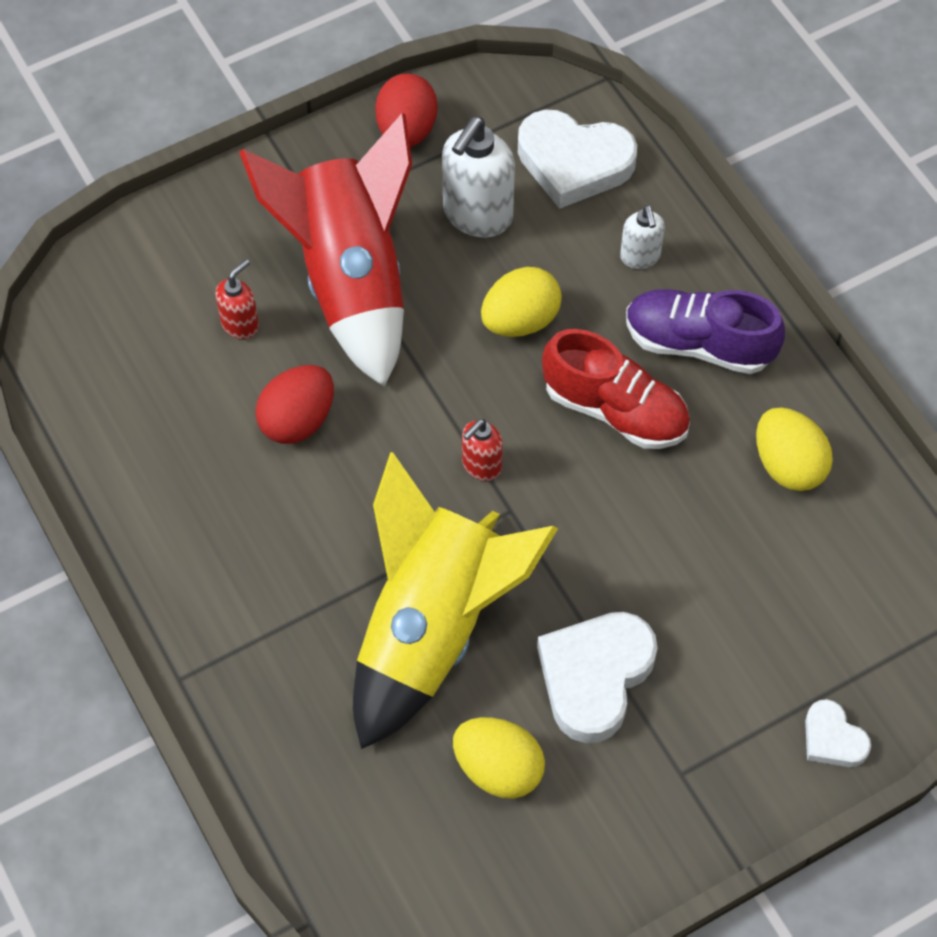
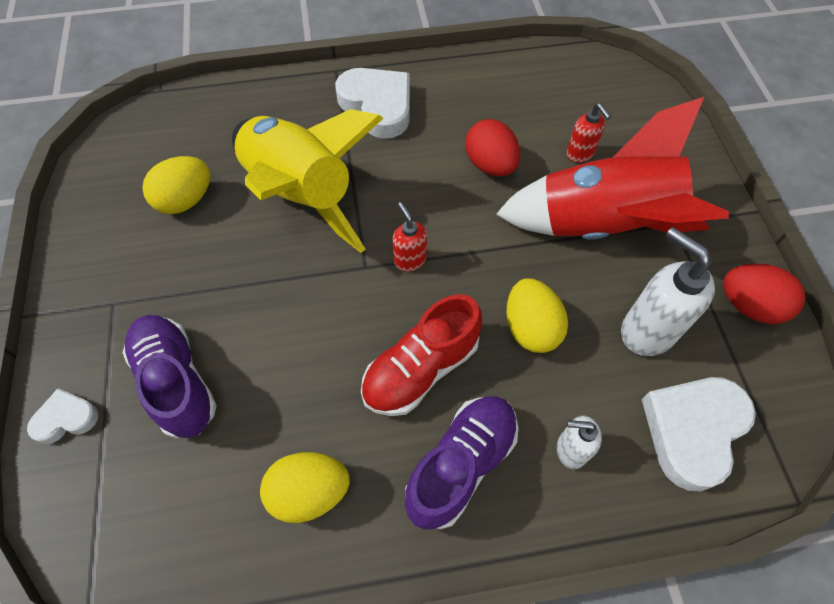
camera: 110 degrees right, 0 degrees up
white heart [537,612,658,743] -> white heart moved to [335,68,410,139]
none -> purple shoe [122,315,217,438]

